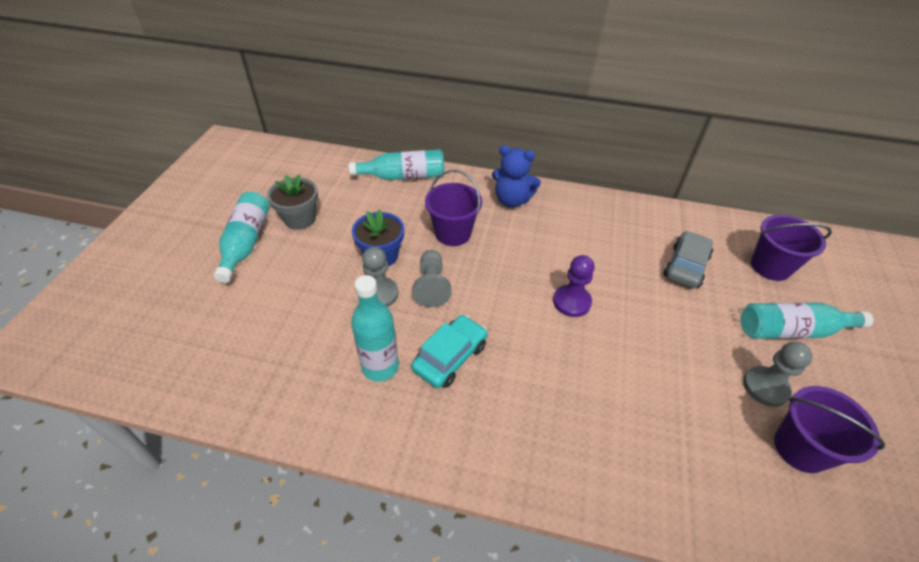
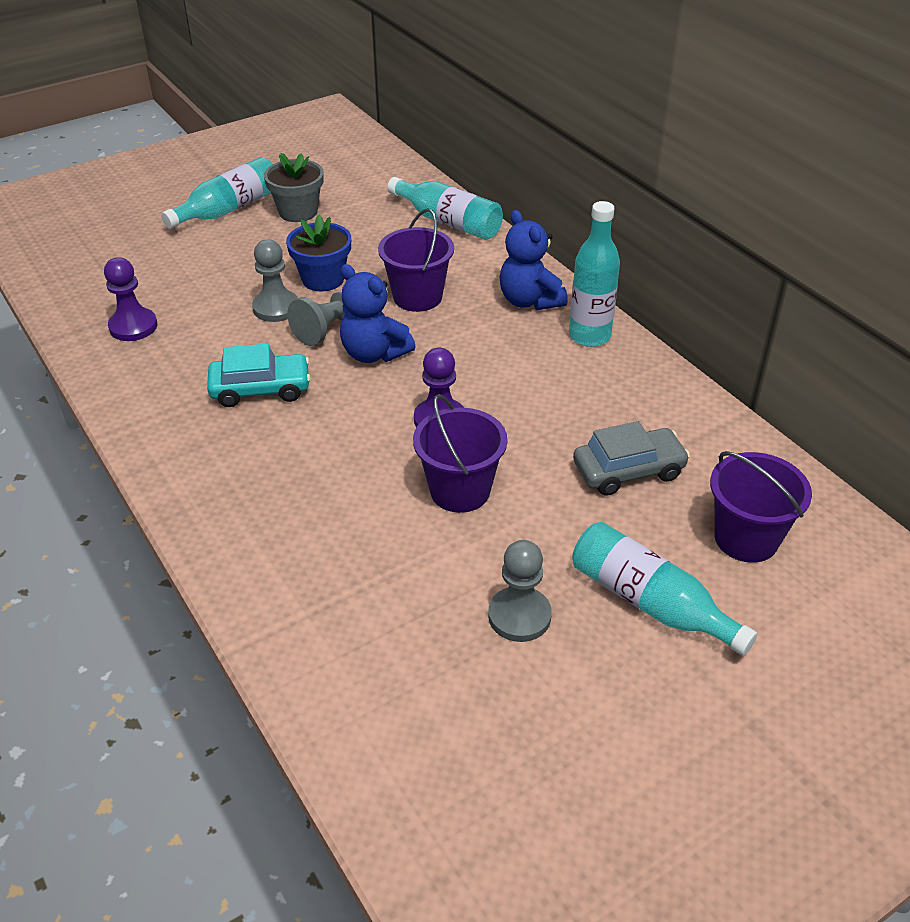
camera: 45 degrees right, 5 degrees down
turquoise bottle [351,275,399,382] -> turquoise bottle moved to [569,201,620,347]
purple bucket [774,386,885,473] -> purple bucket moved to [413,394,507,513]
none -> purple pawn [104,257,157,341]
none -> blue teddy bear [340,264,416,363]

